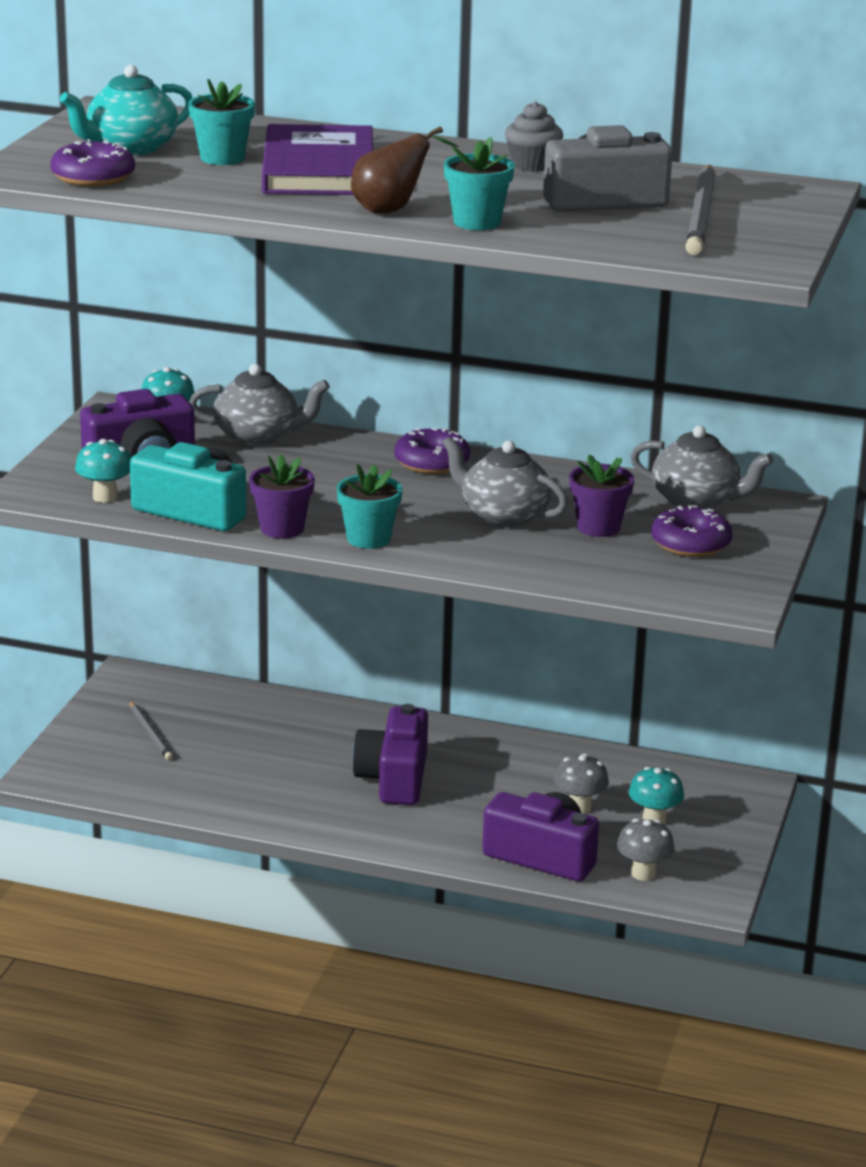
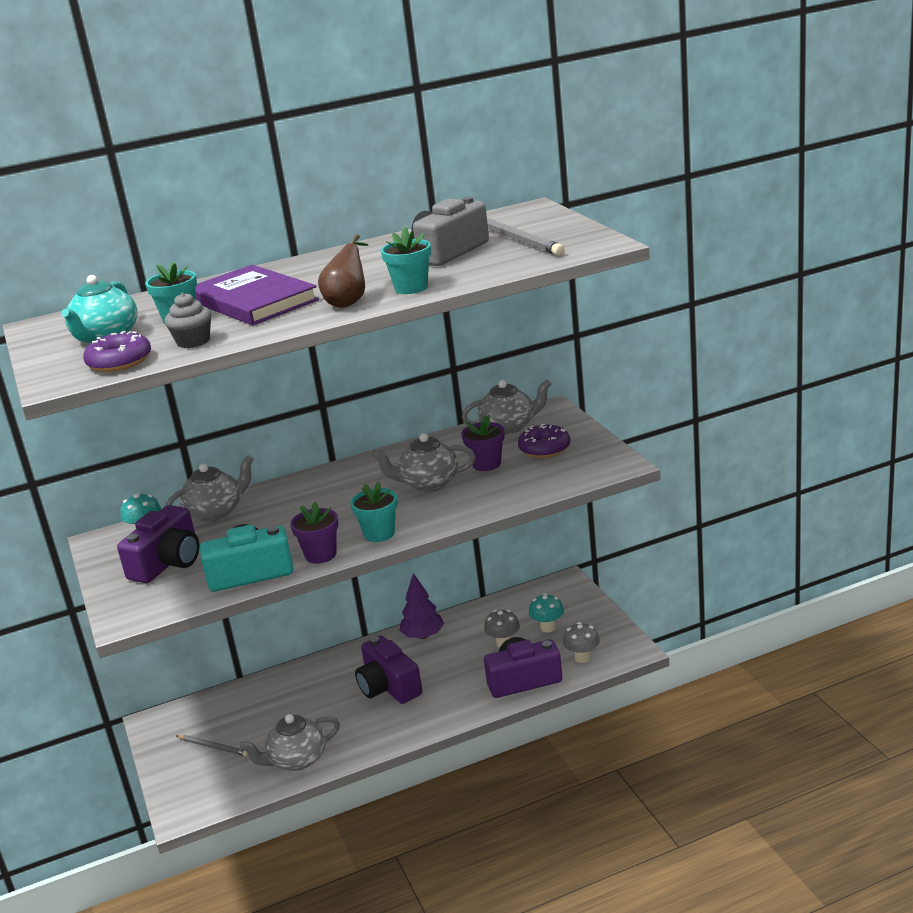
camera: 35 degrees left, 0 degrees up
turquoise mushroom [75,439,131,503] -> none
purple donut [394,428,470,474] -> none
grey cupcake [505,101,563,172] -> grey cupcake moved to [165,293,211,348]
none -> grey teapot [240,714,340,771]
none -> purple tree [399,573,444,639]

